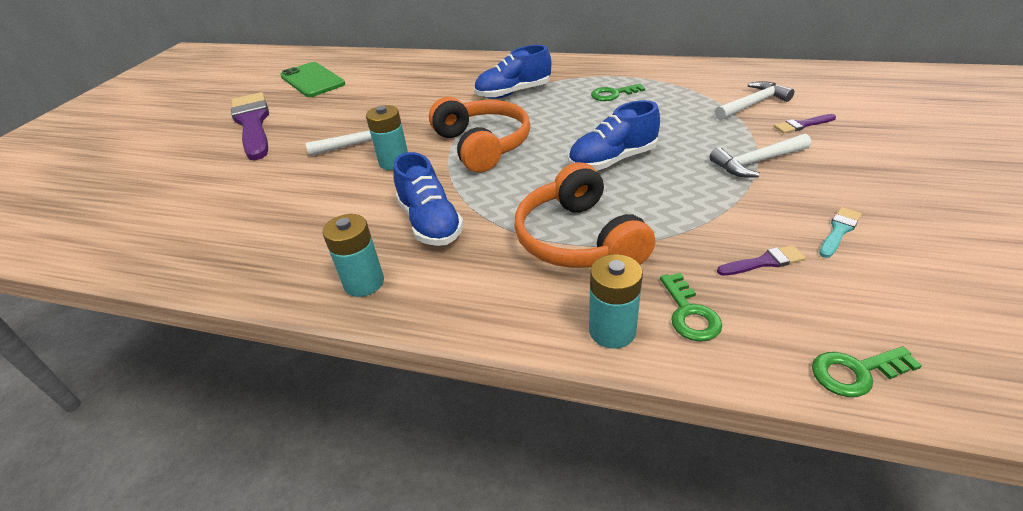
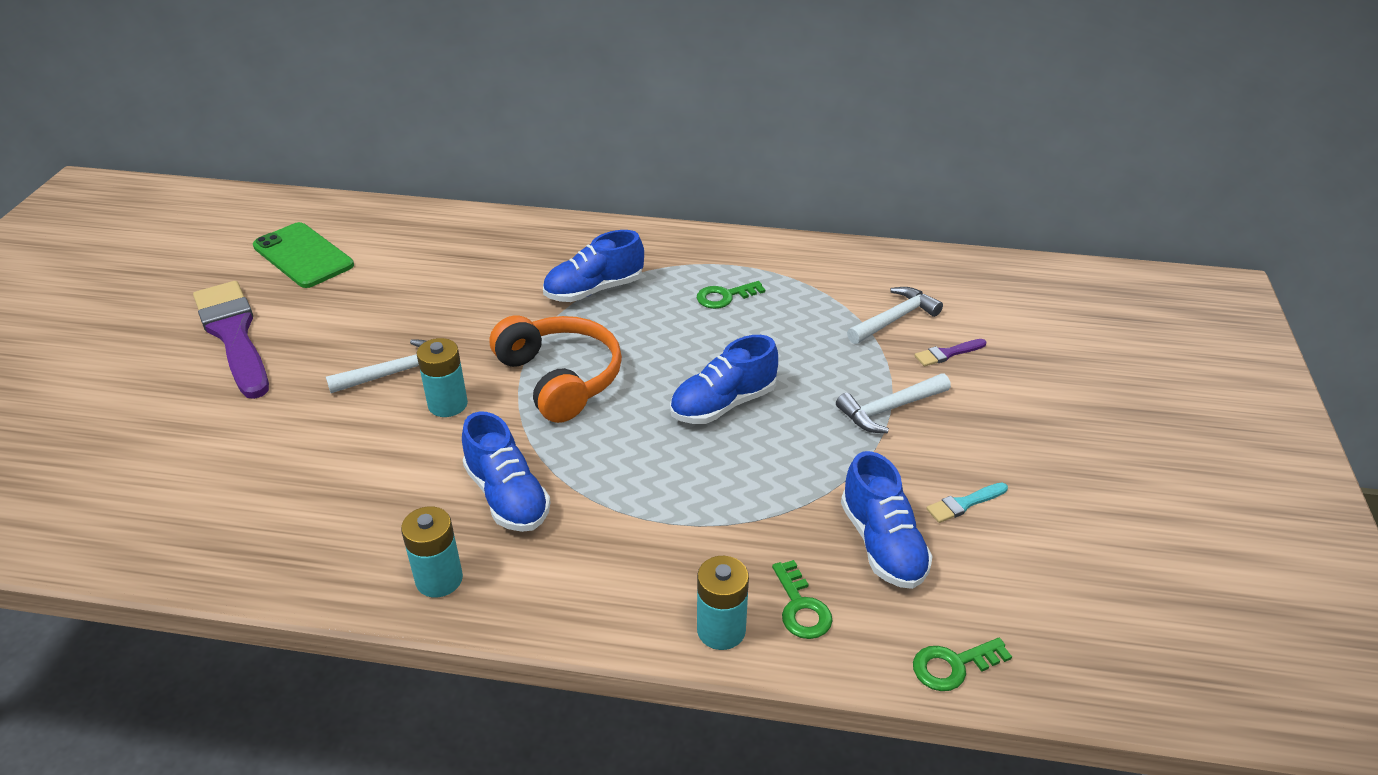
camera: 10 degrees left, 0 degrees up
orange headphones [514,162,655,268] -> none
purple brush [717,245,806,276] -> blue shoe [841,451,933,589]
turquoise brush [819,207,862,258] -> turquoise brush turned 150 degrees counterclockwise [926,482,1008,523]

